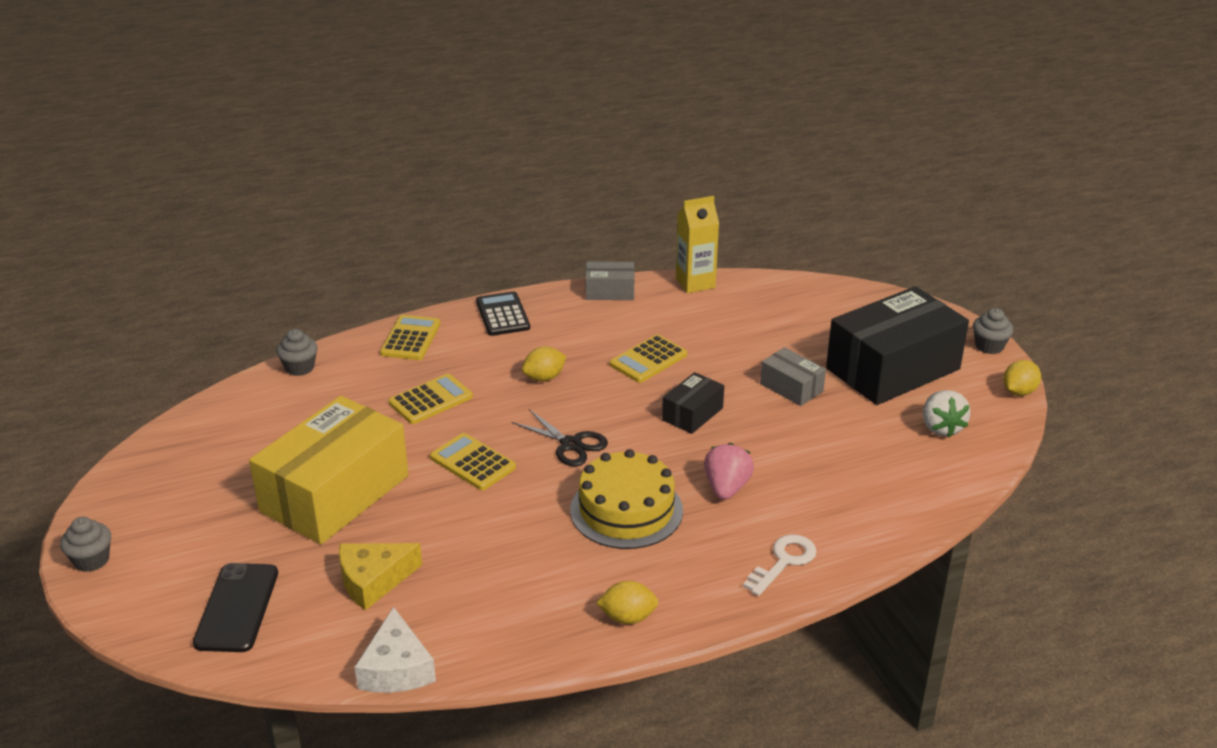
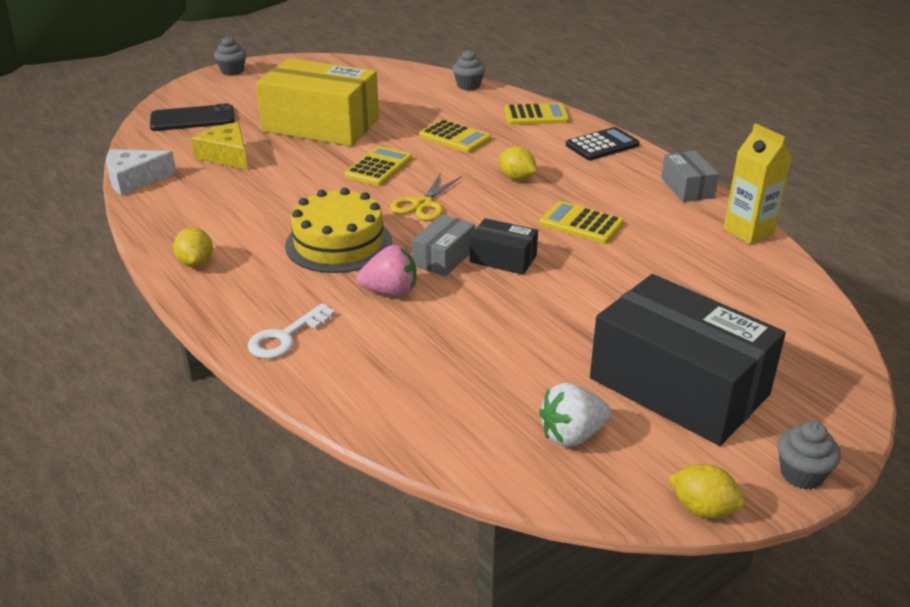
camera: 75 degrees right, 0 degrees up
black scissors [511,409,608,466] -> yellow scissors [390,173,462,221]
white key [743,534,817,596] -> white key turned 105 degrees clockwise [248,303,335,359]
grey box [760,347,826,406] -> grey box moved to [412,214,475,276]

